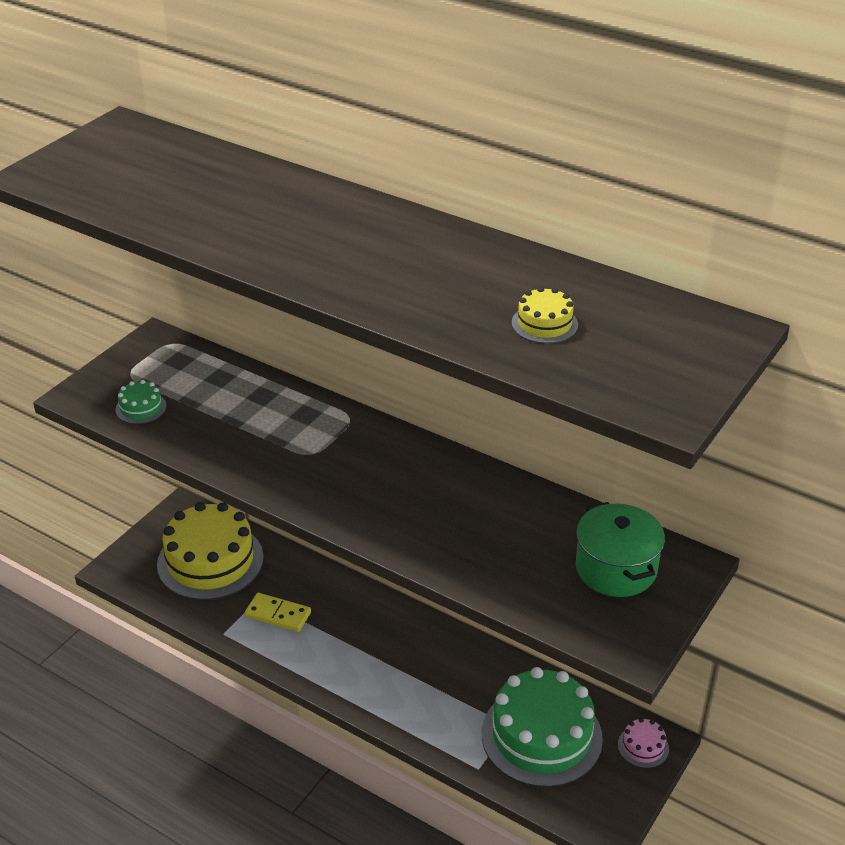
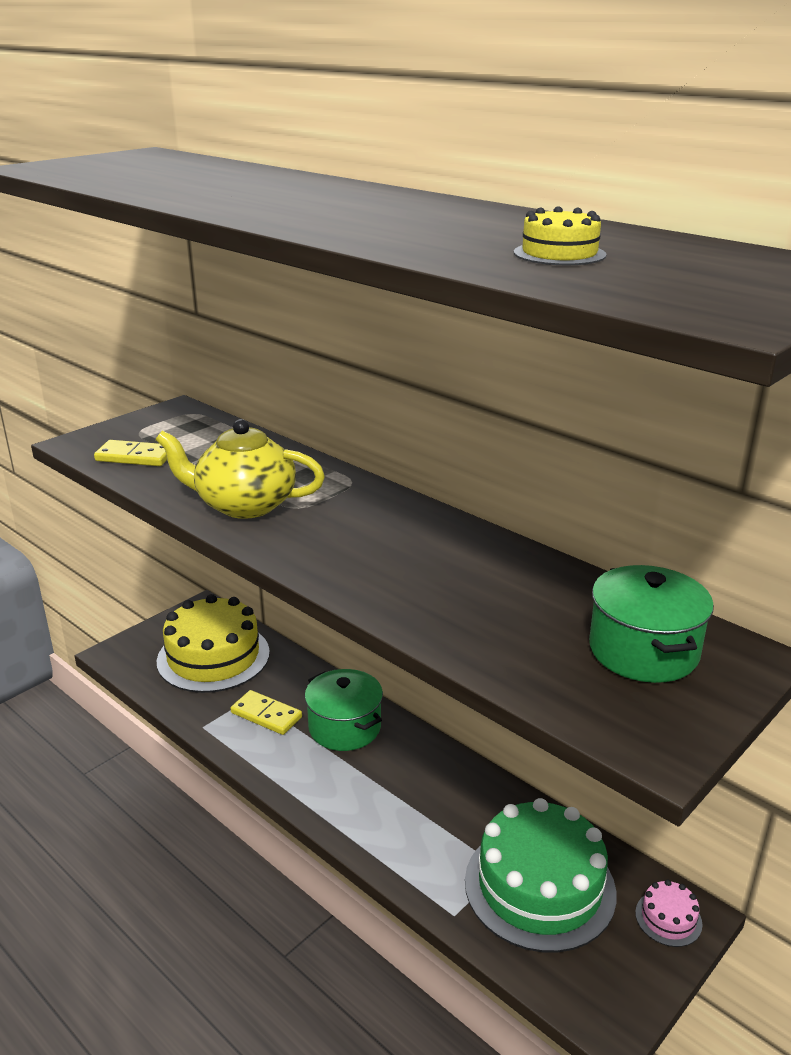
camera: 10 degrees right, 10 degrees down
green cake [115,380,167,424] -> yellow domino [94,440,167,466]
none -> yellow teapot [156,419,325,519]
none -> green pot [305,669,383,751]

